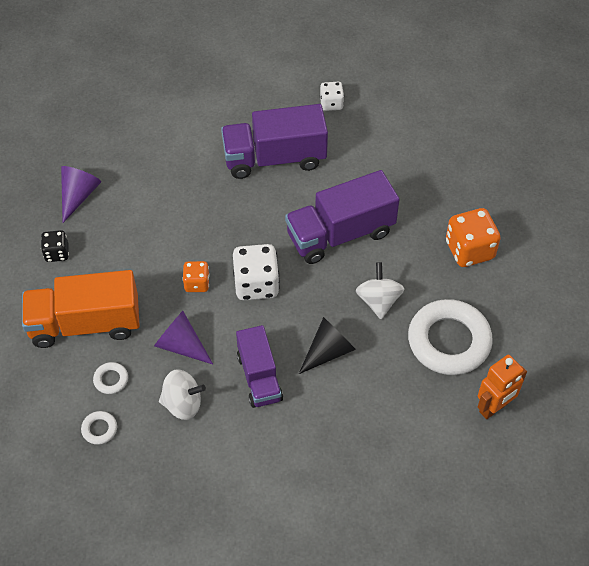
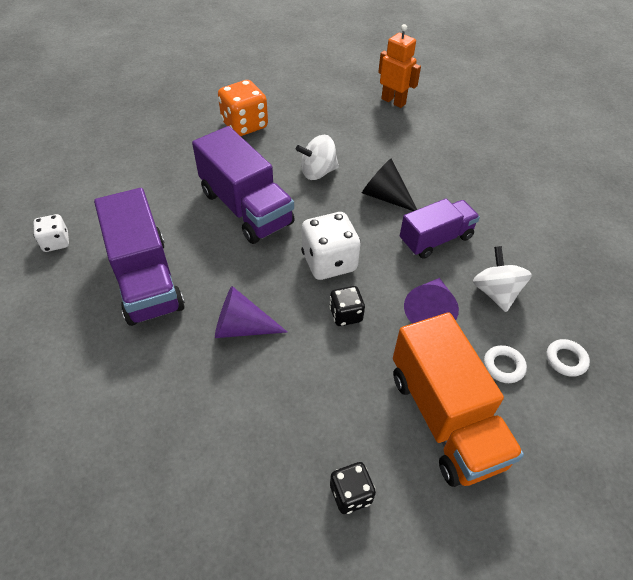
camera: 105 degrees left, 5 degrees down
purple cone [61,166,101,223] -> purple cone moved to [215,286,287,338]
orange dice [182,261,210,292] -> black dice [329,286,365,326]
white ring [408,299,493,375] -> none

